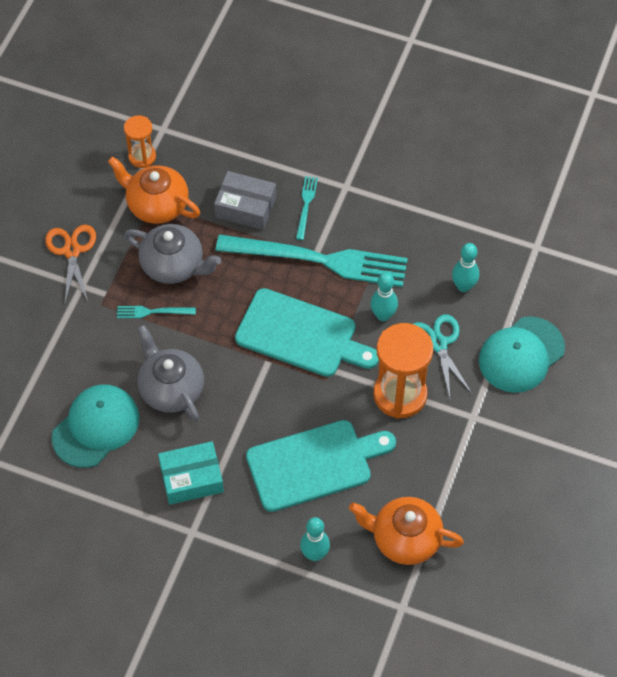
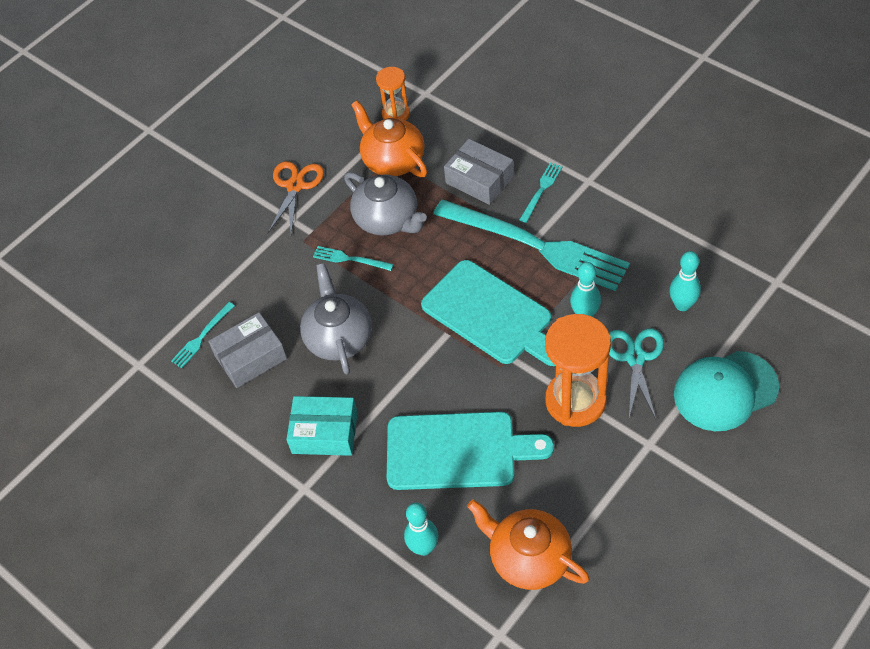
camera: 25 degrees right, 5 degrees down
turquoise cap [52,384,140,468] -> grey box [208,312,287,388]
none -> turquoise fork [171,302,235,368]

